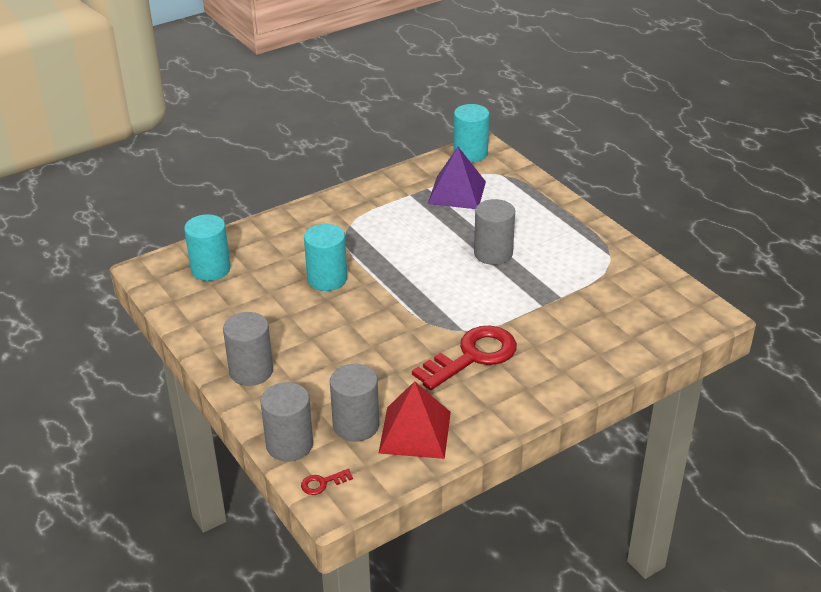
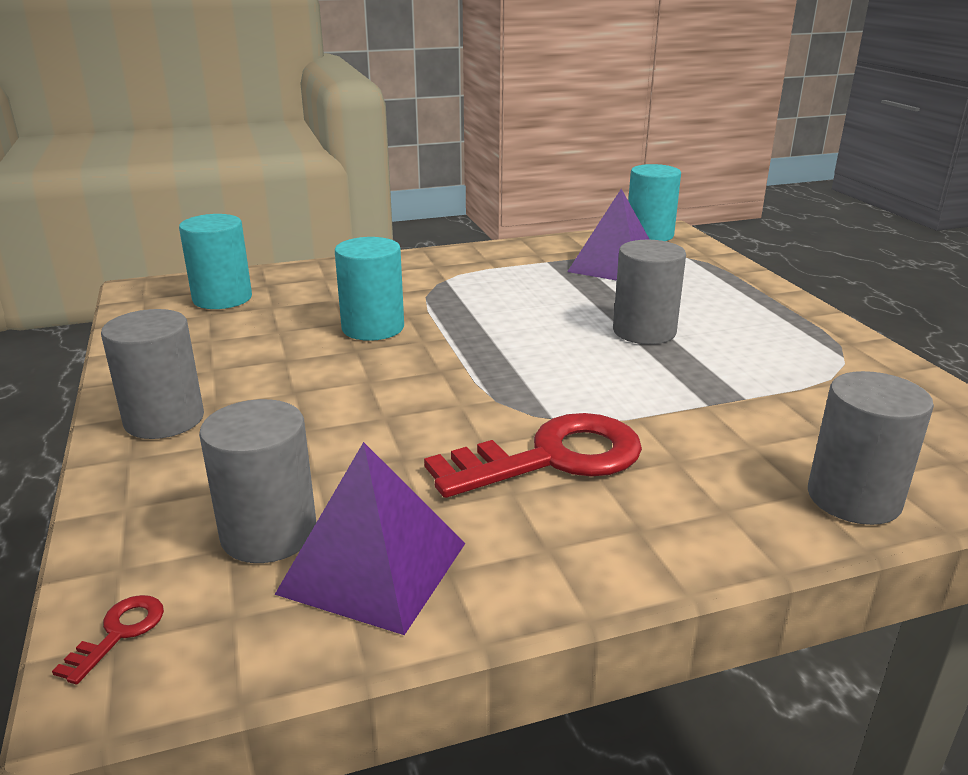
camera: 15 degrees right, 10 degrees down
grey cylinder [260,382,313,462] -> grey cylinder moved to [808,371,934,525]
red key [301,469,353,495] -> red key turned 120 degrees clockwise [52,595,164,684]
red pyramid [379,381,451,459] -> purple pyramid [274,442,466,635]

